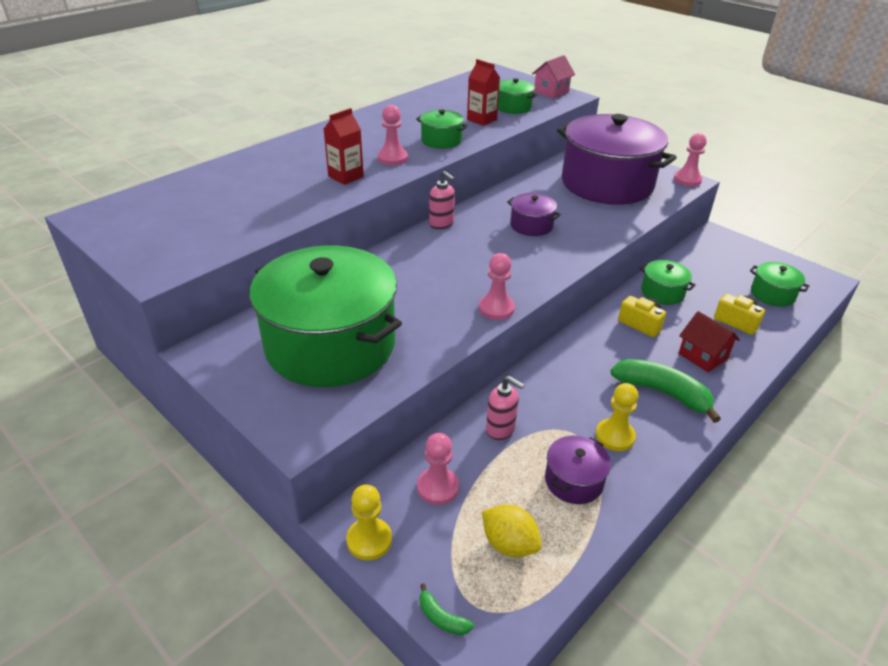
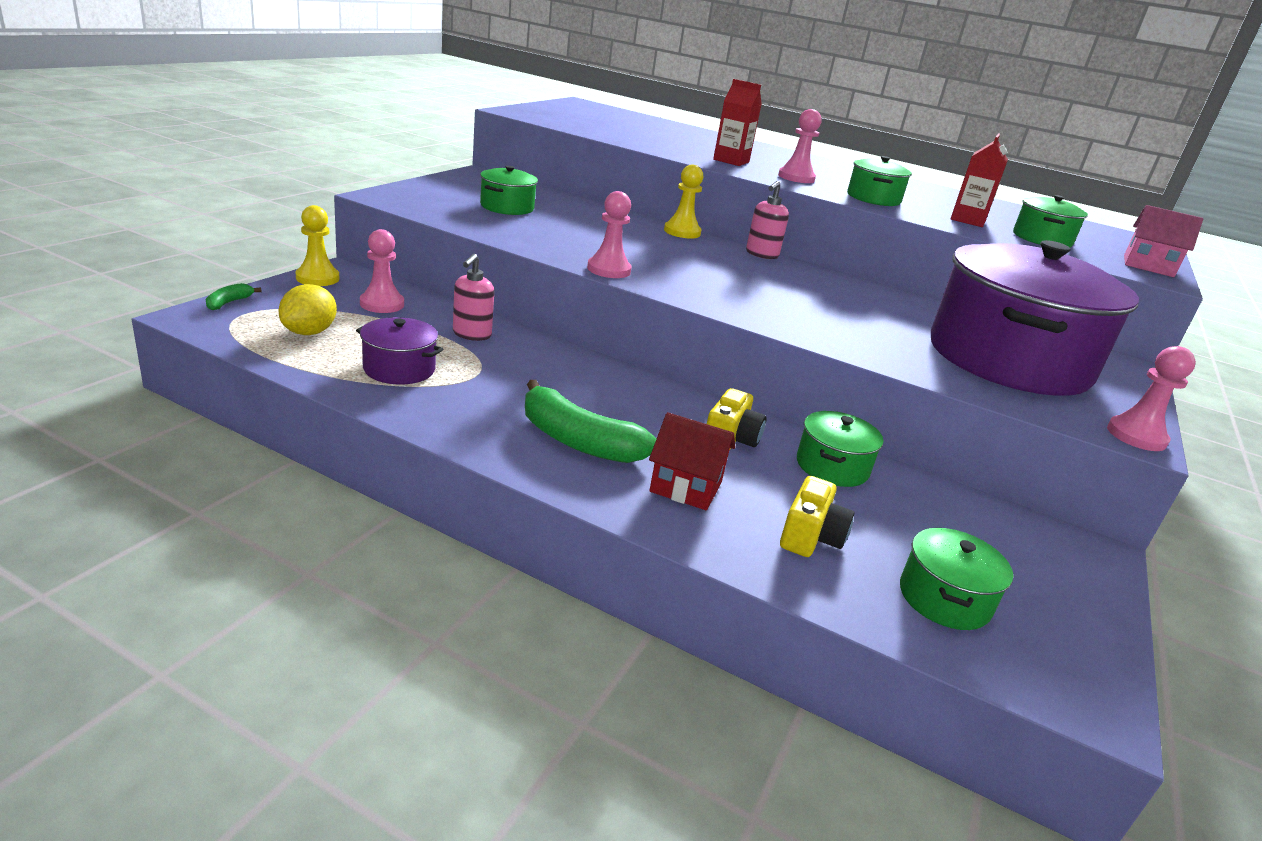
camera: 70 degrees right, 10 degrees down
green pot [249,245,402,387] -> green pot [480,166,538,215], size x0.42
purple pot [507,193,561,236] -> none
yellow pawn [596,383,638,451] -> yellow pawn moved to [664,164,703,239]
green banana [610,359,721,423] -> green banana turned 105 degrees clockwise [525,380,657,463]
red house [678,311,740,372] -> red house turned 75 degrees clockwise [649,412,735,510]

